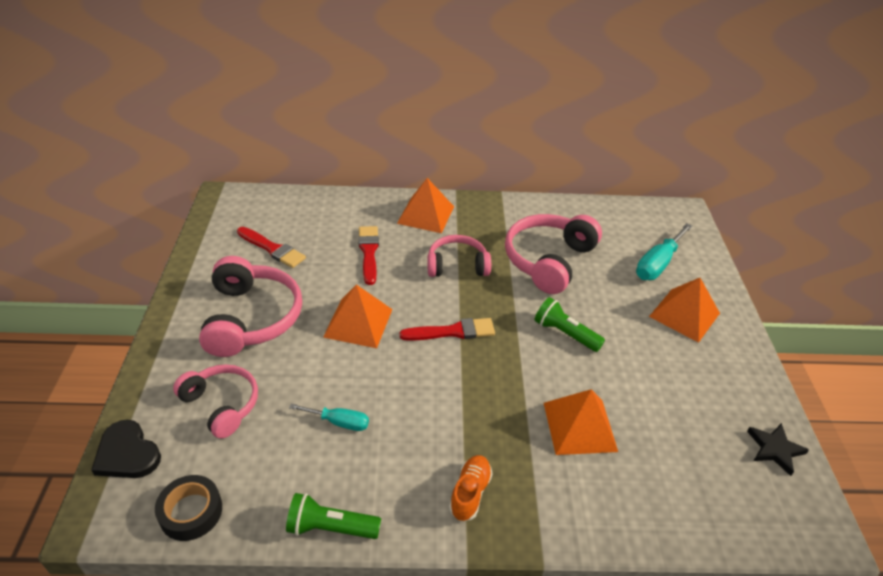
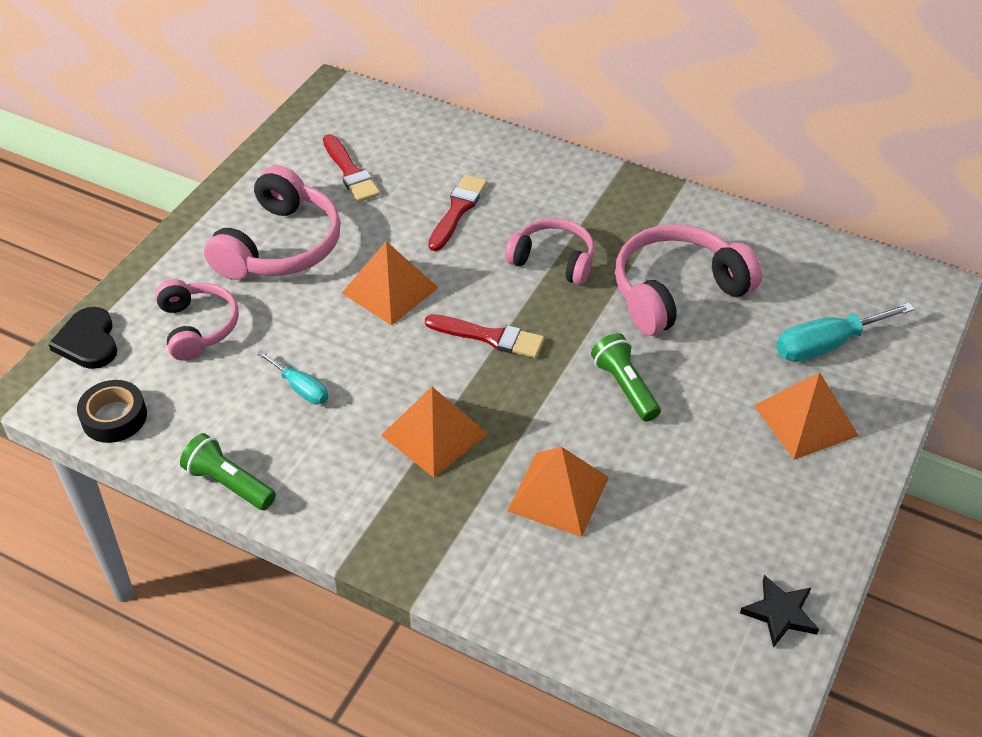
camera: 30 degrees right, 5 degrees up
orange pyramid [397,178,454,233] -> orange pyramid moved to [381,387,488,478]
orange shoe [449,455,493,521] -> none

